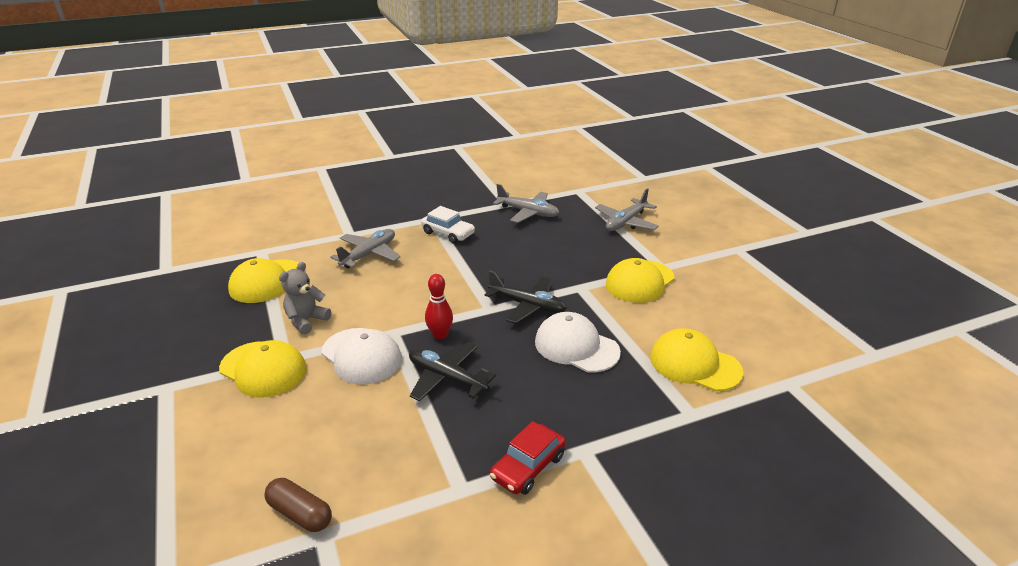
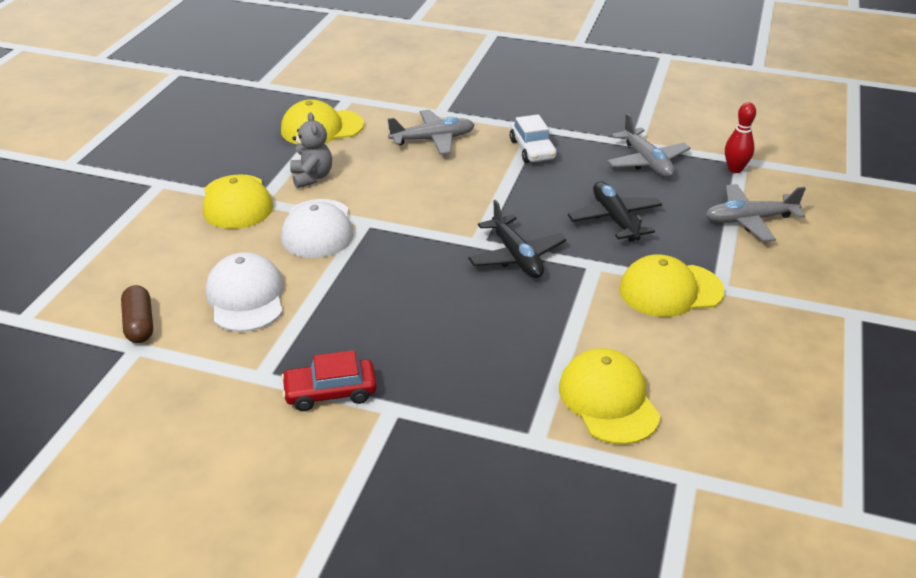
camera: 40 degrees right, 5 degrees up
grey teddy bear [279,262,331,335] -> grey teddy bear turned 90 degrees clockwise [290,112,332,188]
black plane [409,342,496,401] -> black plane moved to [568,181,662,242]
red bowling pin [425,274,453,339] -> red bowling pin moved to [725,102,756,173]
white cap [535,312,621,372] -> white cap moved to [206,252,284,332]

